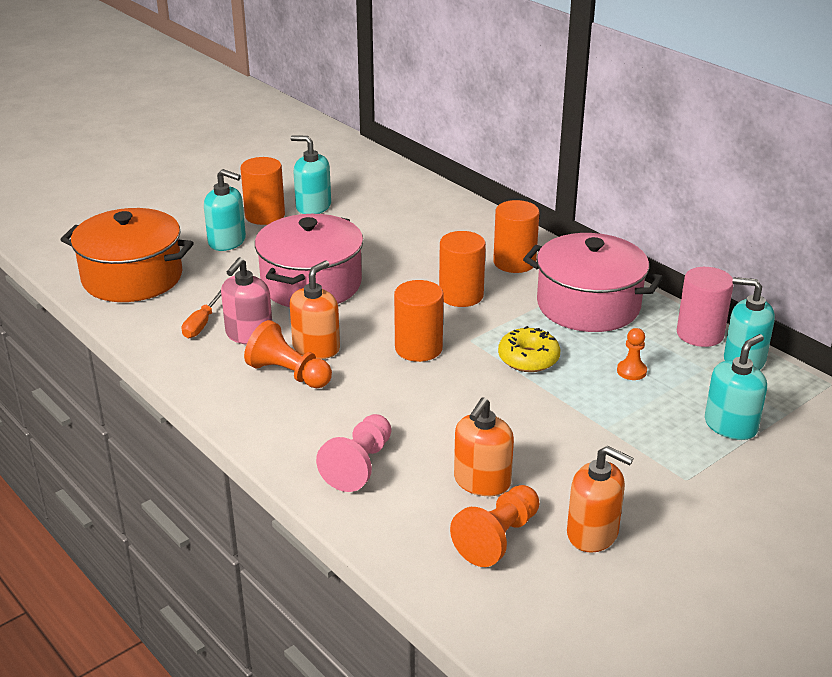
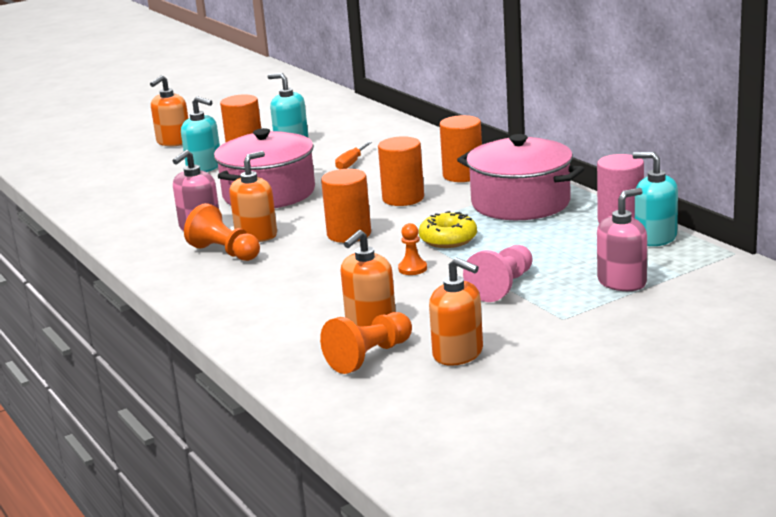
camera: 10 degrees right, 10 degrees down
orange pot [60,208,194,302] -> none
orange screwdriver [182,290,221,338] -> orange screwdriver moved to [335,141,372,169]
pink pawn [316,414,391,492] -> pink pawn moved to [463,245,533,302]
orange pawn [617,328,647,380] -> orange pawn moved to [398,223,427,275]
turquoise soap dispenser [705,334,767,440] -> pink soap dispenser [597,188,647,291]
none -> orange soap dispenser [150,75,188,147]

